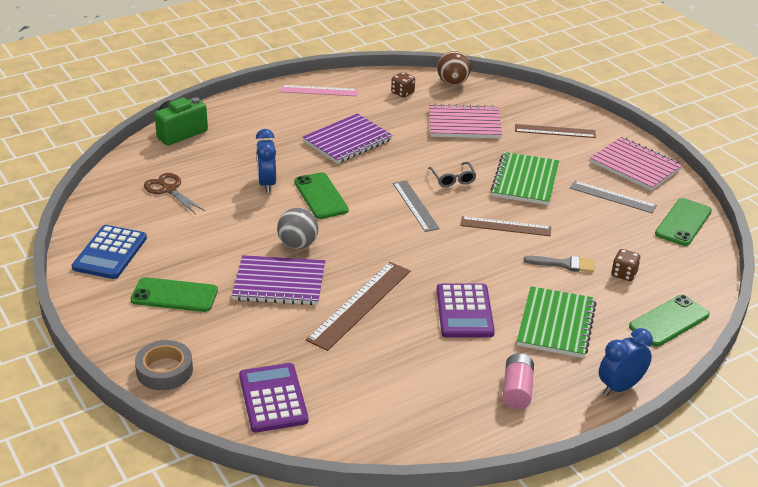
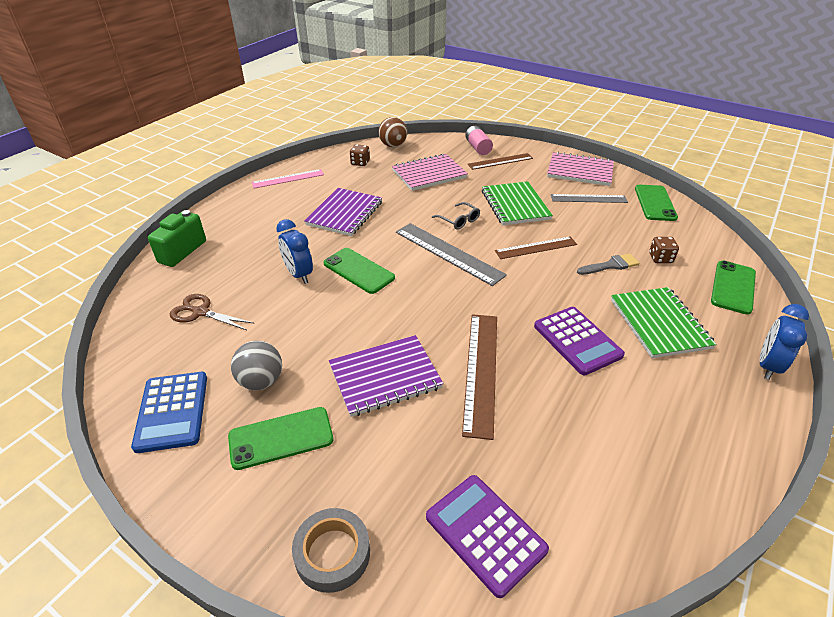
camera: 25 degrees left, 5 degrees up
grey ball [277,208,318,249] -> grey ball moved to [231,341,282,390]
grey ruler [393,180,440,232] -> grey ruler [396,223,507,286], size x1.52
pink battery [502,353,534,409] -> pink battery moved to [465,126,493,155]

